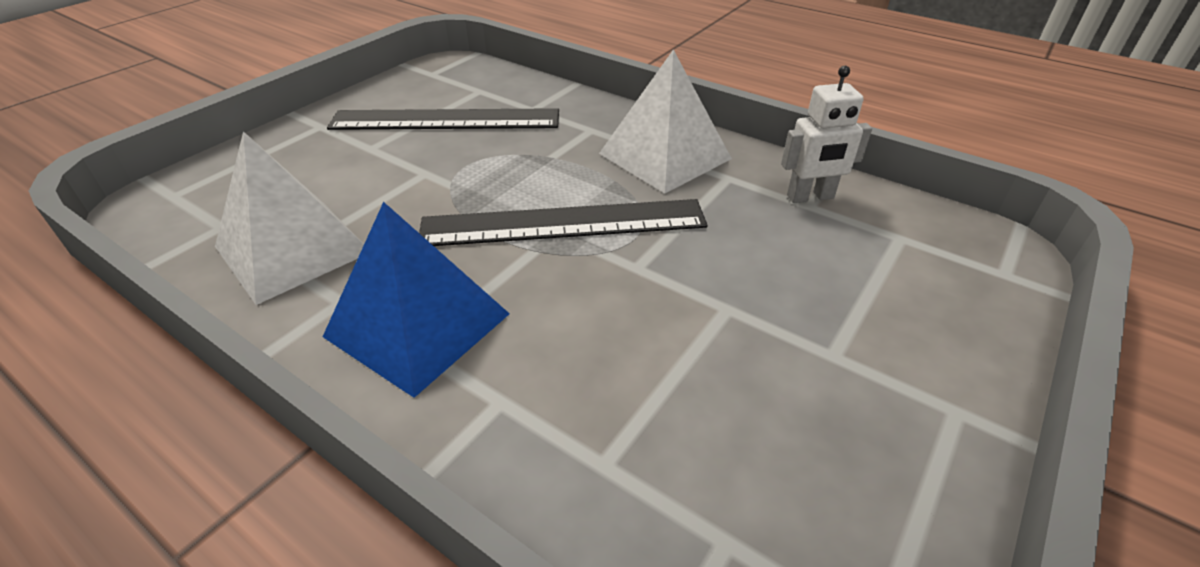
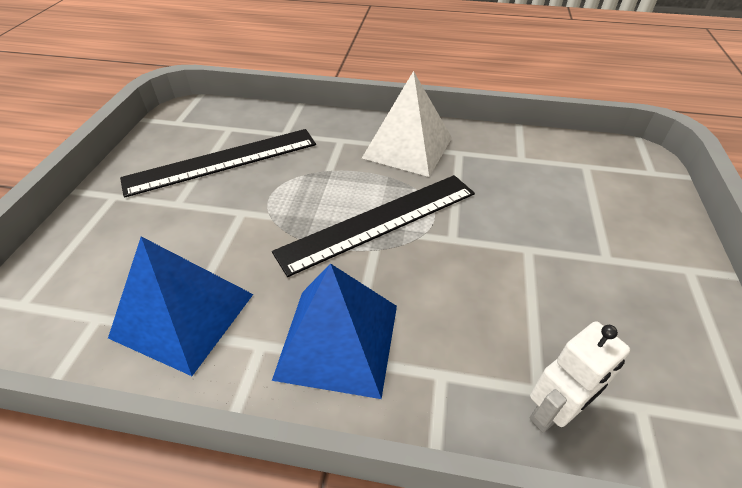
camera: 25 degrees left, 5 degrees up
white pyramid [215,131,364,305] -> blue pyramid [108,237,253,376]
white robot [781,66,872,203] -> white robot moved to [530,321,630,433]

